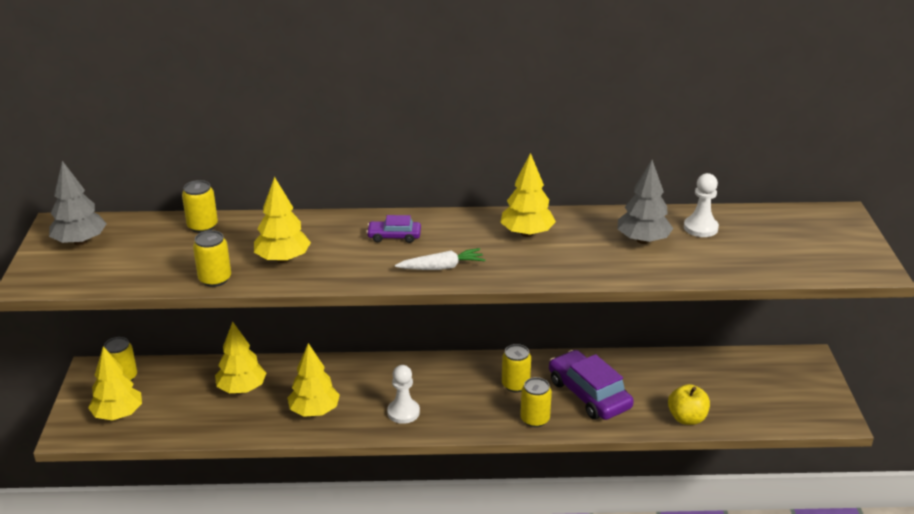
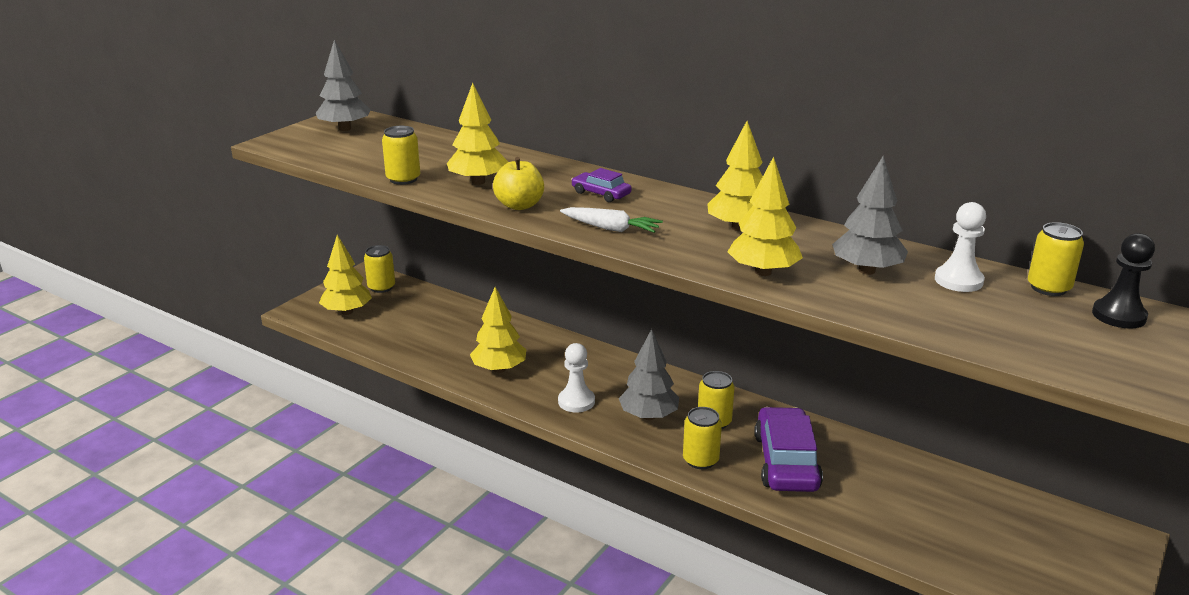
camera: 35 degrees right, 5 degrees down
yellow can [182,180,218,233] -> yellow can moved to [1028,222,1084,296]
yellow tree [215,322,266,393] -> yellow tree moved to [728,156,803,276]
yellow apple [668,384,710,425] -> yellow apple moved to [493,157,544,210]
none -> grey tree [619,329,679,420]
none -> black pawn [1092,233,1155,329]

